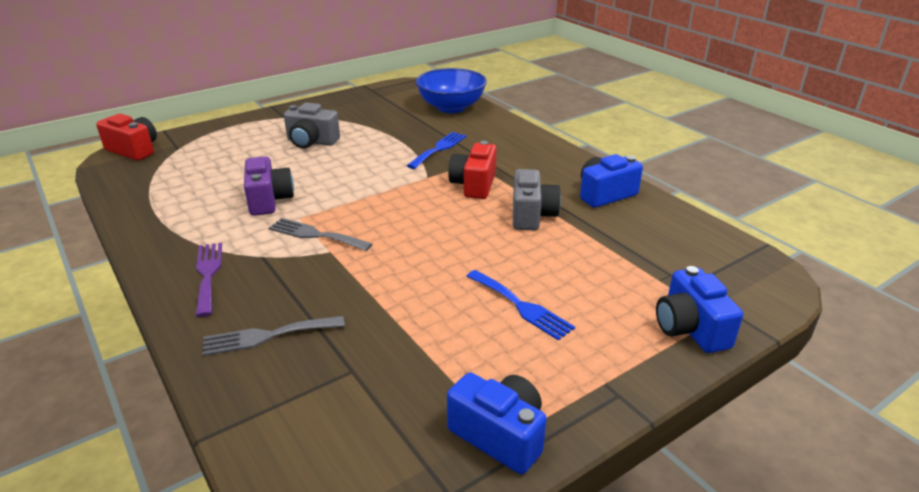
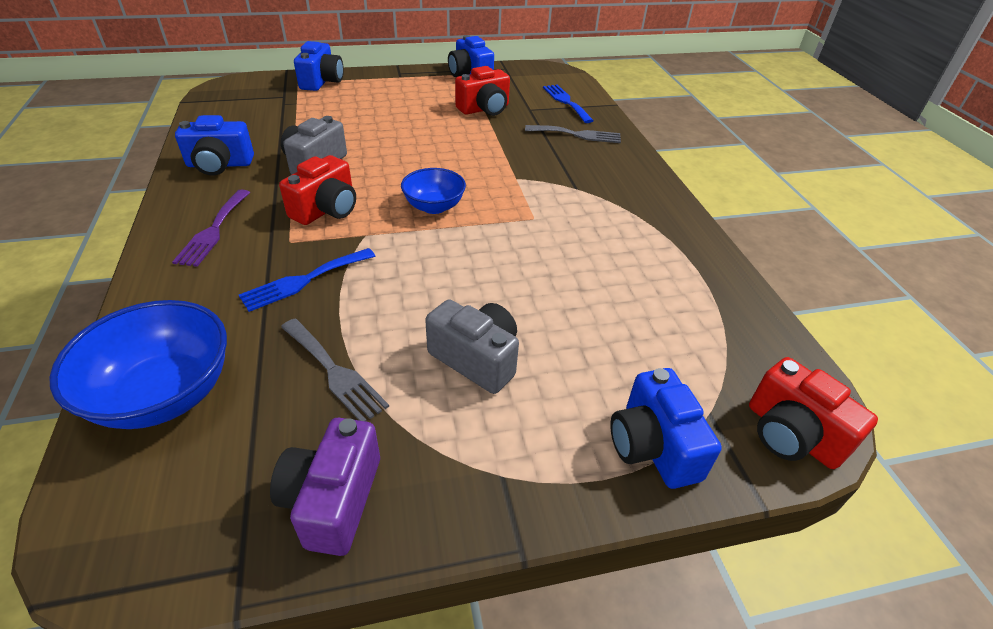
camera: 160 degrees left, 10 degrees up
purple fork [196,243,222,317] -> purple fork moved to [172,189,250,267]
purple camera [244,156,294,216] -> purple camera moved to [270,418,380,556]
grey fork [269,218,372,251] -> grey fork moved to [281,319,389,422]
blue fork [467,270,575,341] -> blue fork moved to [543,85,594,123]
none -> blue bowl [401,168,466,214]
none -> red camera [455,66,510,116]
none -> blue camera [610,368,722,489]

